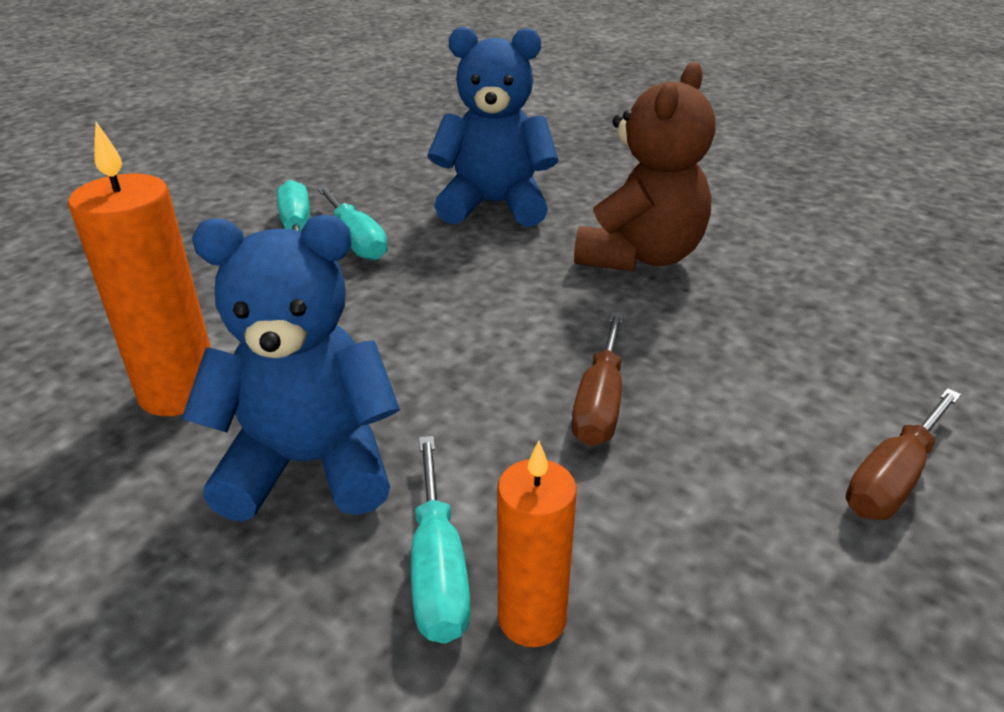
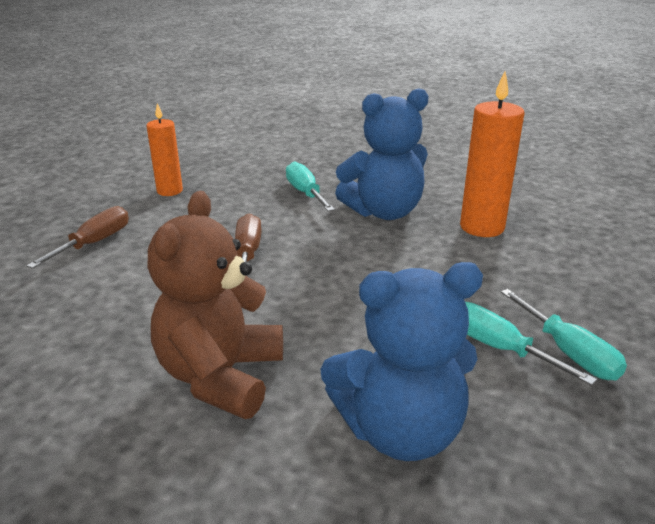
camera: 165 degrees right, 5 degrees down
orange candle [497,441,577,647] -> orange candle moved to [147,103,183,196]

